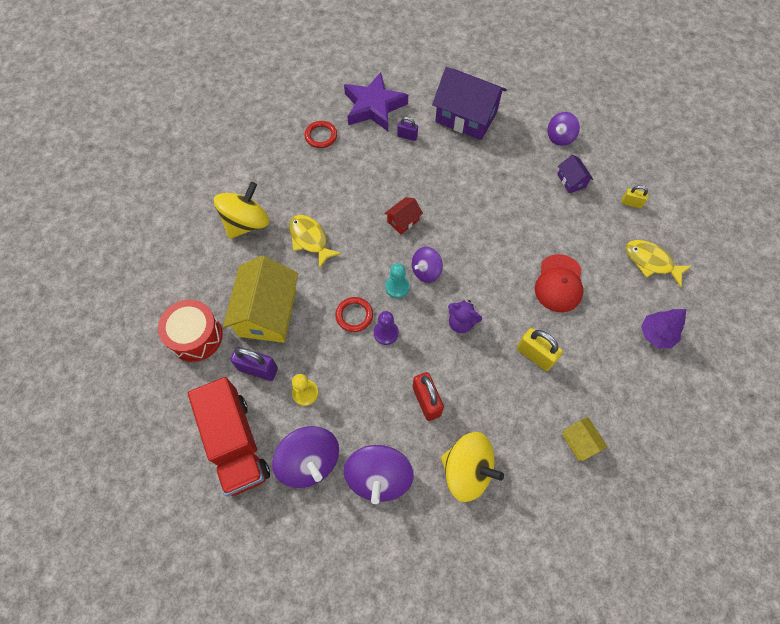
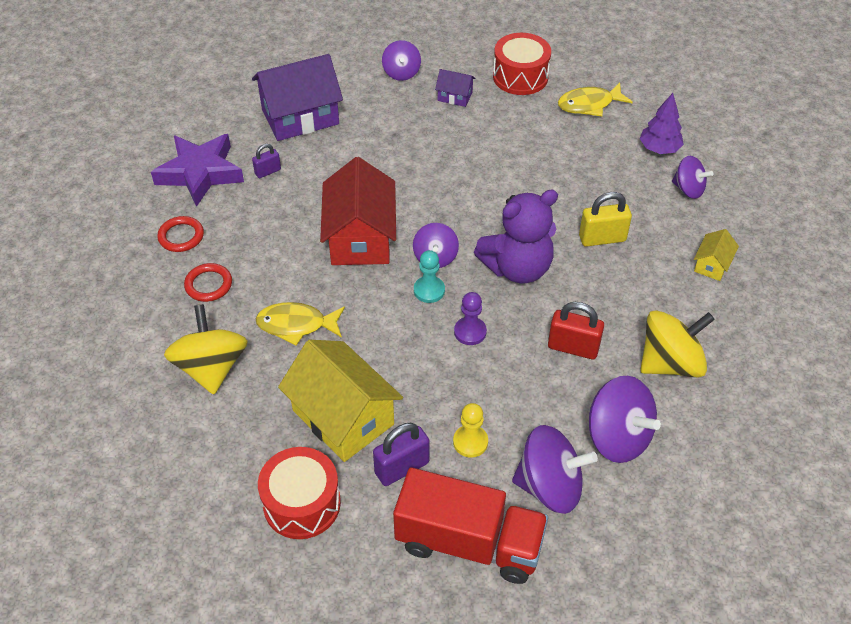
camera: 50 degrees left, 15 degrees down
red ring [335,297,373,332] -> red ring moved to [184,263,232,302]
red house [384,197,423,235] -> red house [320,157,396,265], size x2.15
purple teddy bear [448,300,482,333] -> purple teddy bear [474,189,558,283], size x1.88
red cap [535,254,583,312] -> none
yellow house [562,417,608,461] -> yellow house turned 75 degrees counterclockwise [694,229,739,281]
yellow padlock [621,185,649,208] -> red drum [493,33,551,95]
none -> purple spinning top [672,156,713,199]

